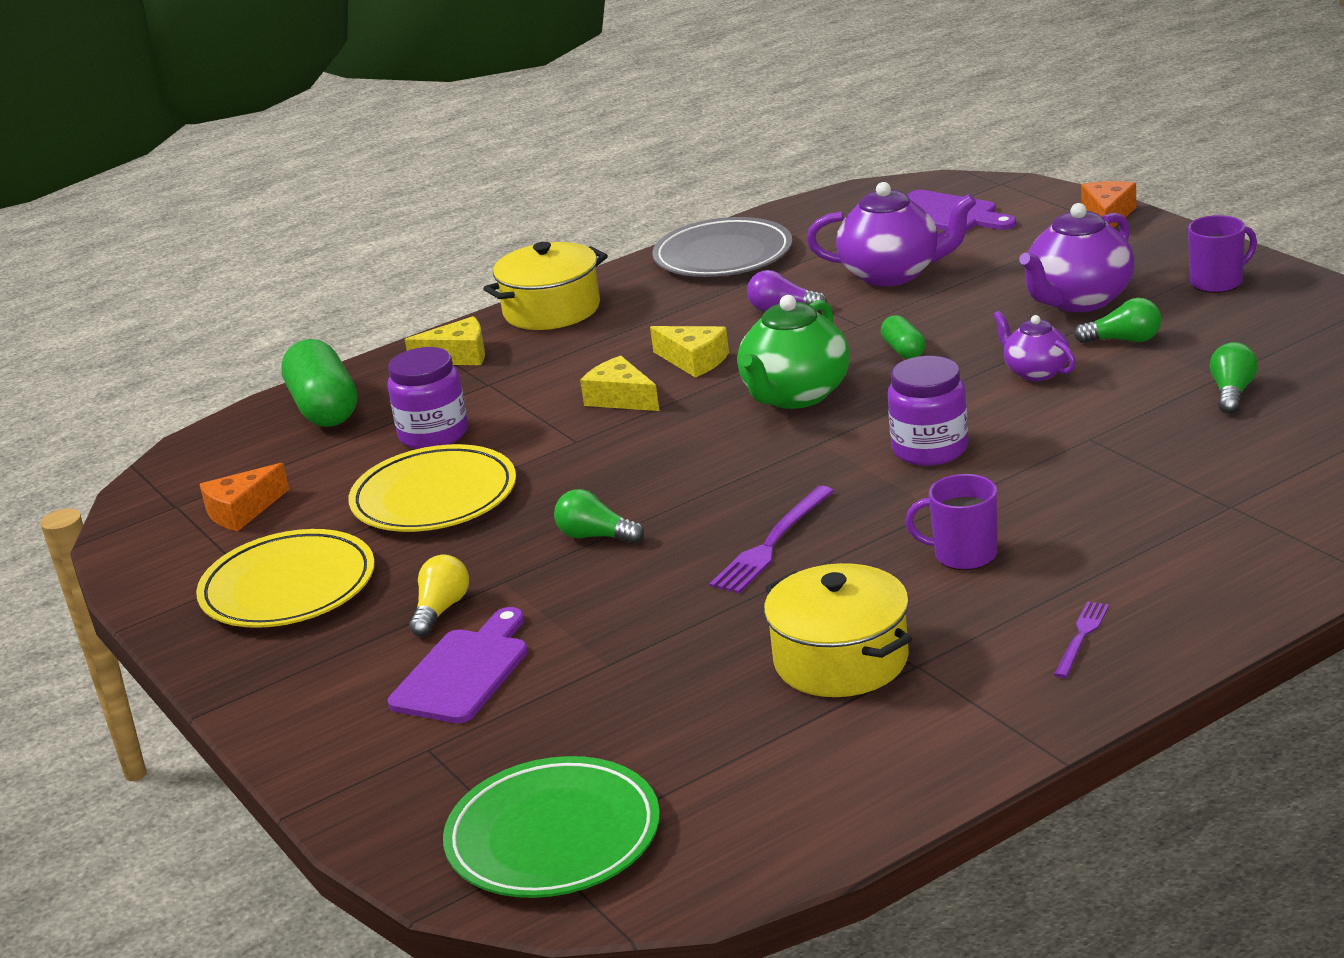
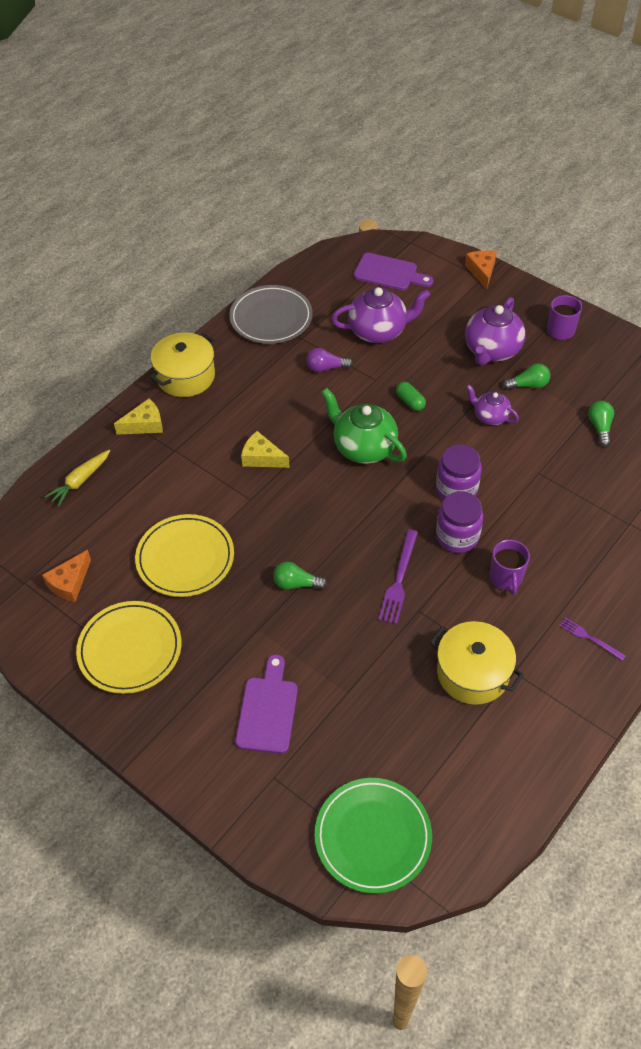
camera: 20 degrees left, 25 degrees up
green capsule [281,339,357,427] -> yellow carrot [44,450,110,507]
purple jar [387,347,468,449] -> purple jar moved to [436,491,483,553]
yellow light bulb [409,555,469,637] -> none
yellow cheese [650,326,729,378] -> none
green teapot [737,295,850,409] -> green teapot turned 120 degrees clockwise [321,388,407,464]
purple mug [905,474,997,570] -> purple mug turned 90 degrees counterclockwise [490,540,530,595]
purple fork [1054,601,1109,678] -> purple fork turned 60 degrees counterclockwise [559,618,626,661]

